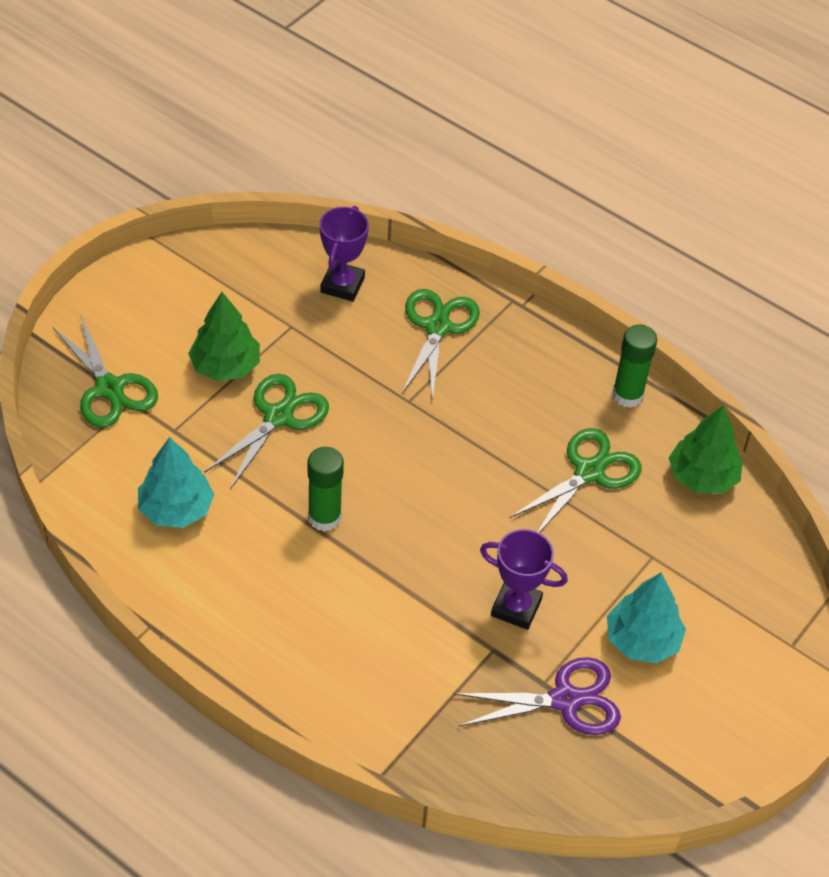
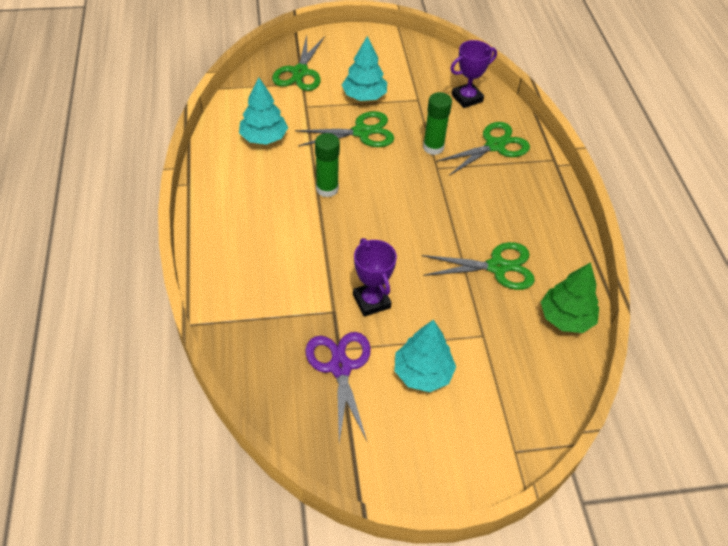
camera: 45 degrees right, 0 degrees up
green tree [188,292,260,381] -> turquoise tree [342,36,387,101]
purple scissors [453,657,621,735] -> purple scissors turned 135 degrees counterclockwise [305,332,371,442]
green glue stick [612,324,657,408] -> green glue stick moved to [423,92,452,155]

